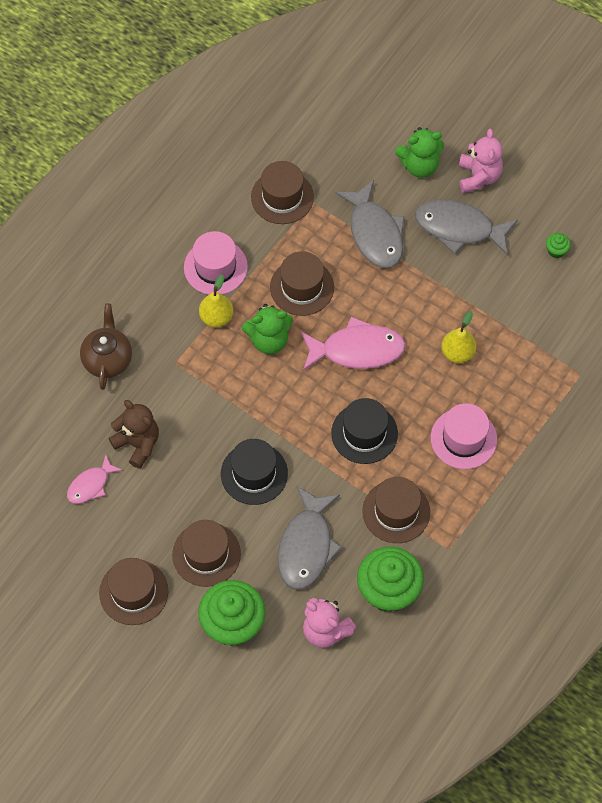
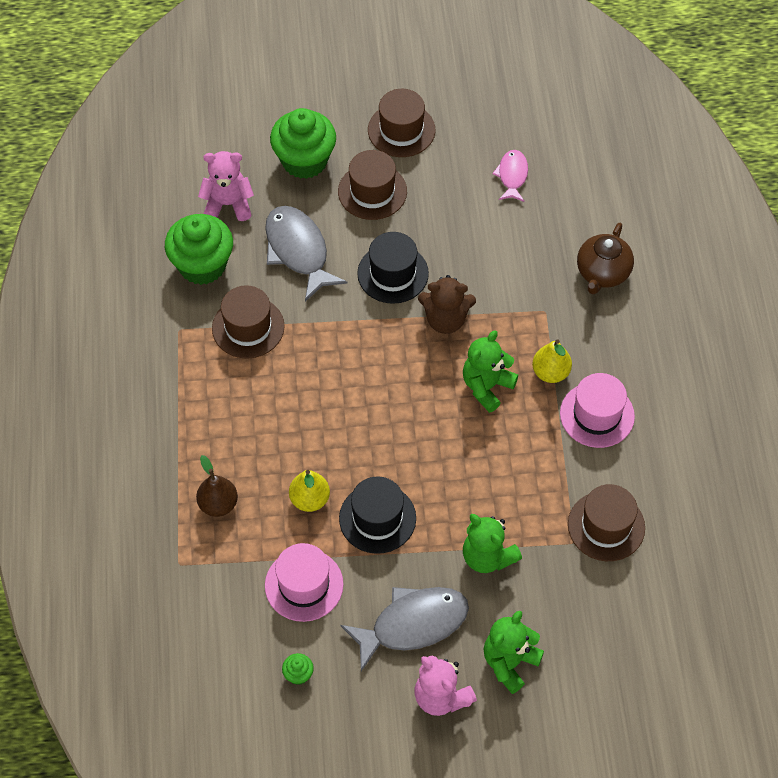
camera: 140 degrees right, 5 degrees down
brown teapot [80,303,132,390] -> brown teapot turned 60 degrees clockwise [577,223,634,294]
brown teddy bear [109,400,159,469] -> brown teddy bear moved to [418,275,476,334]
brown hat [270,251,334,316] -> none
pink fish [301,316,406,371] -> none
black hat [331,398,398,464] -> black hat moved to [339,476,416,554]
grey fish [335,180,405,269] -> green teddy bear [463,514,522,573]
pink hat [431,403,497,469] -> pink hat moved to [265,543,344,622]
none -> brown pear [196,455,238,517]

